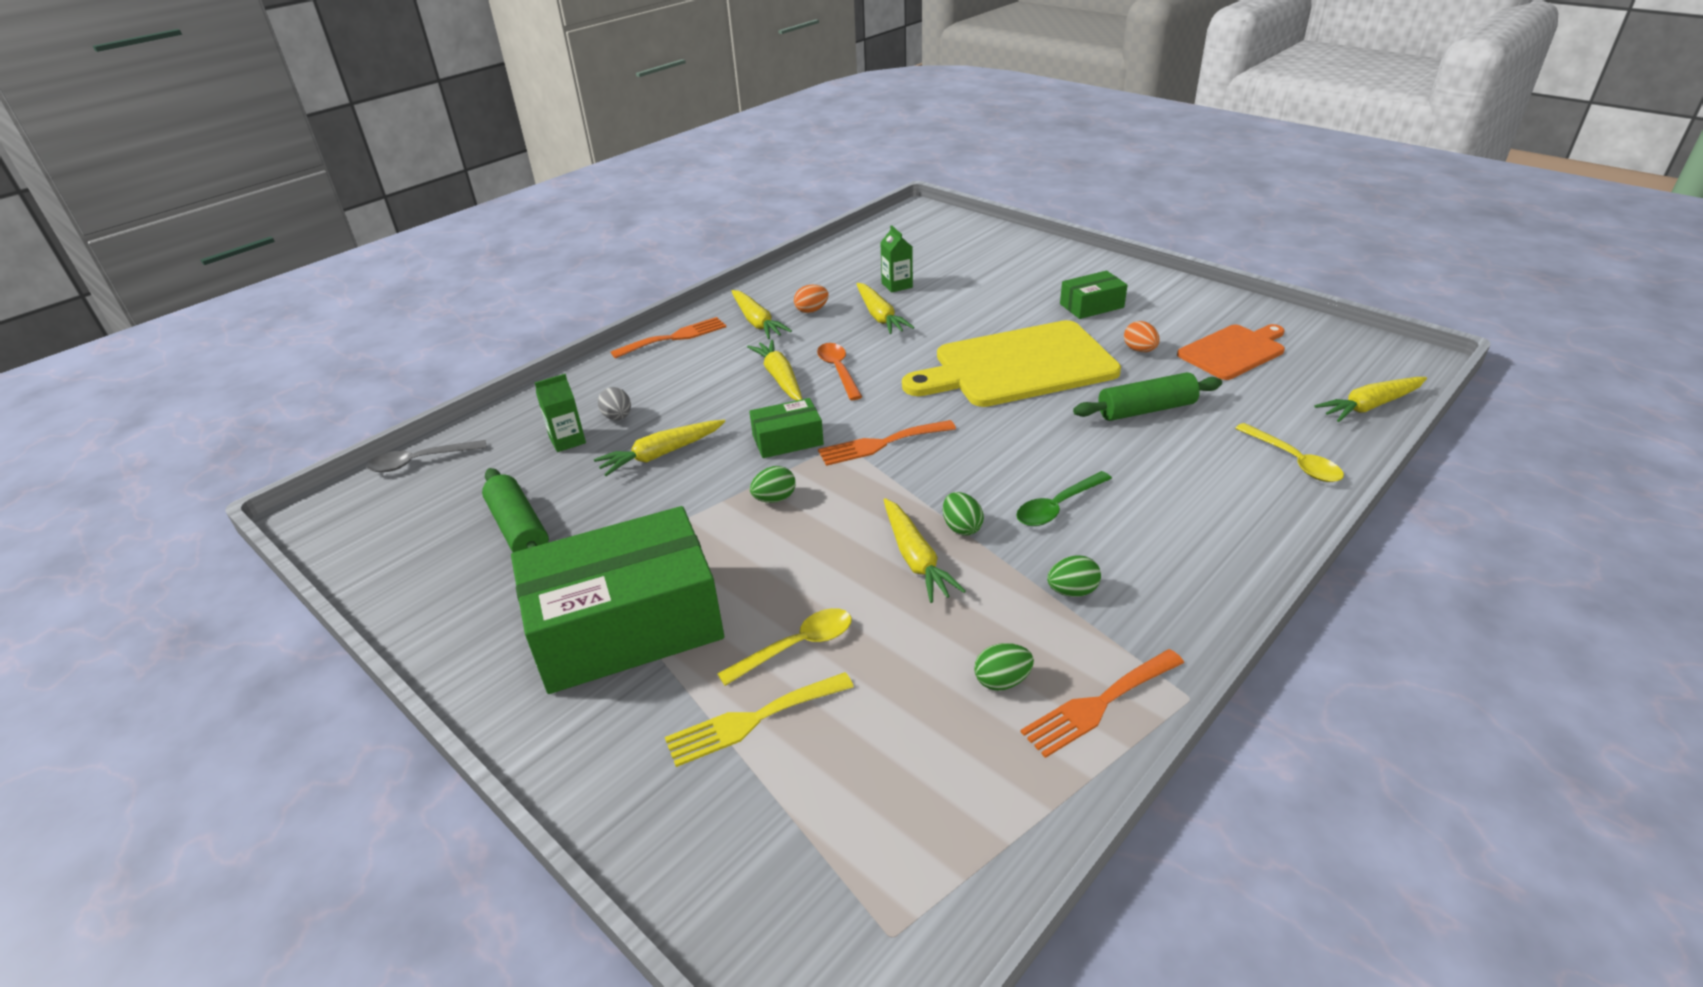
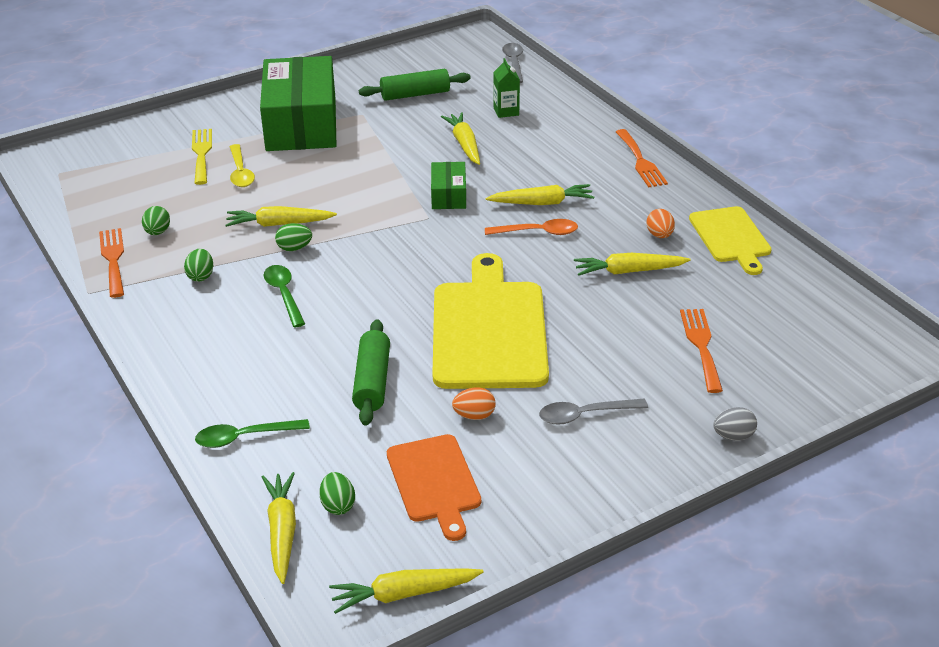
camera: 105 degrees right, 0 degrees up
grey egg [598,387,631,420] -> grey egg moved to [713,407,757,441]
yellow carrot [731,290,792,339] -> yellow carrot moved to [329,568,483,614]
green egg [750,466,796,503] -> green egg moved to [319,472,355,515]
orange fork [818,420,956,466] -> orange fork moved to [680,309,723,393]
green carton [880,225,913,293] -> none
green box [1060,271,1128,319] -> grey spoon [539,399,648,425]
yellow spoon [1235,423,1344,482] -> green spoon [195,419,310,448]
none -> yellow cutting board [689,206,772,275]

